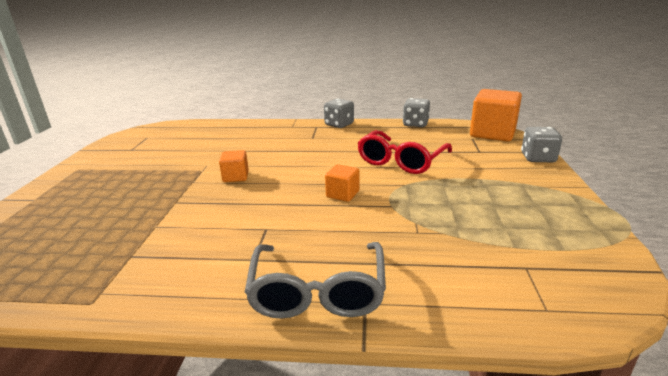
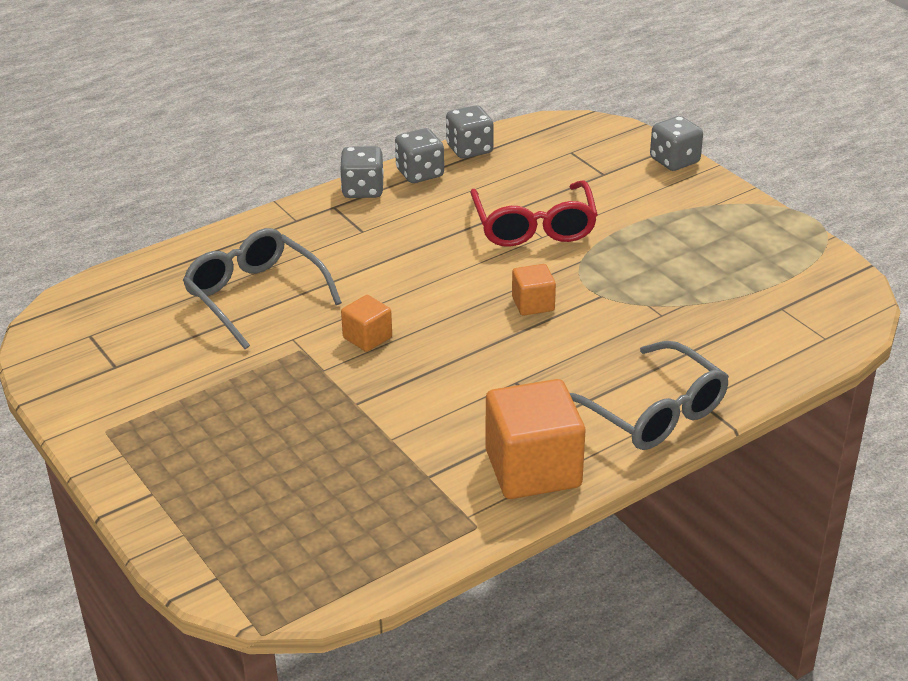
camera: 40 degrees left, 10 degrees up
orange cube [470,89,522,142] -> orange cube moved to [486,379,585,499]
none -> grey glasses [183,228,342,349]
none -> grey dice [395,128,444,183]

